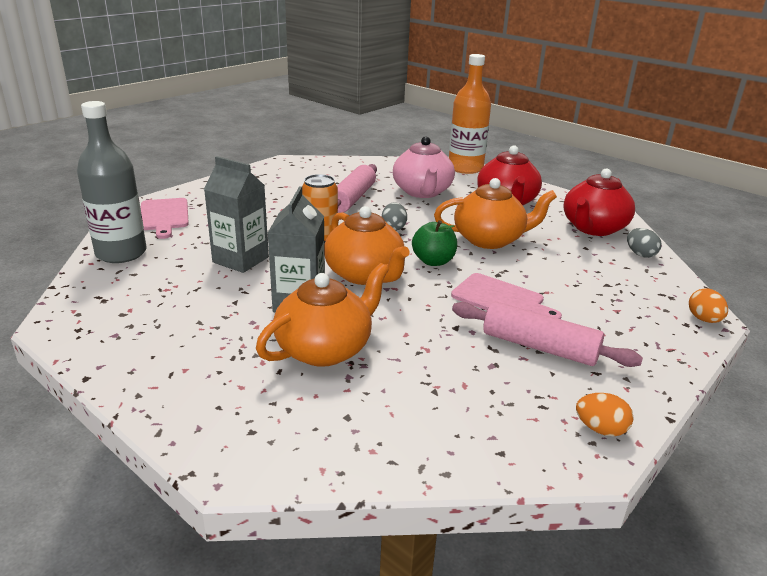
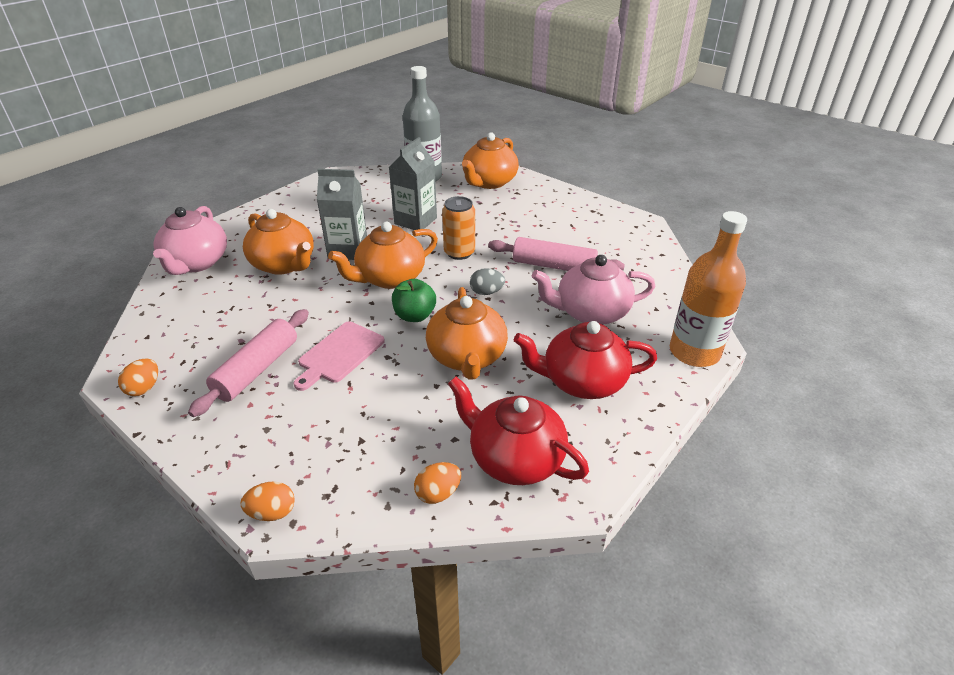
camera: 90 degrees right, 10 degrees up
pink cutting board [141,198,189,239] -> orange teapot [462,132,519,189]
grey egg [627,228,662,258] -> orange egg [414,462,461,504]
none -> pink teapot [153,206,227,275]

